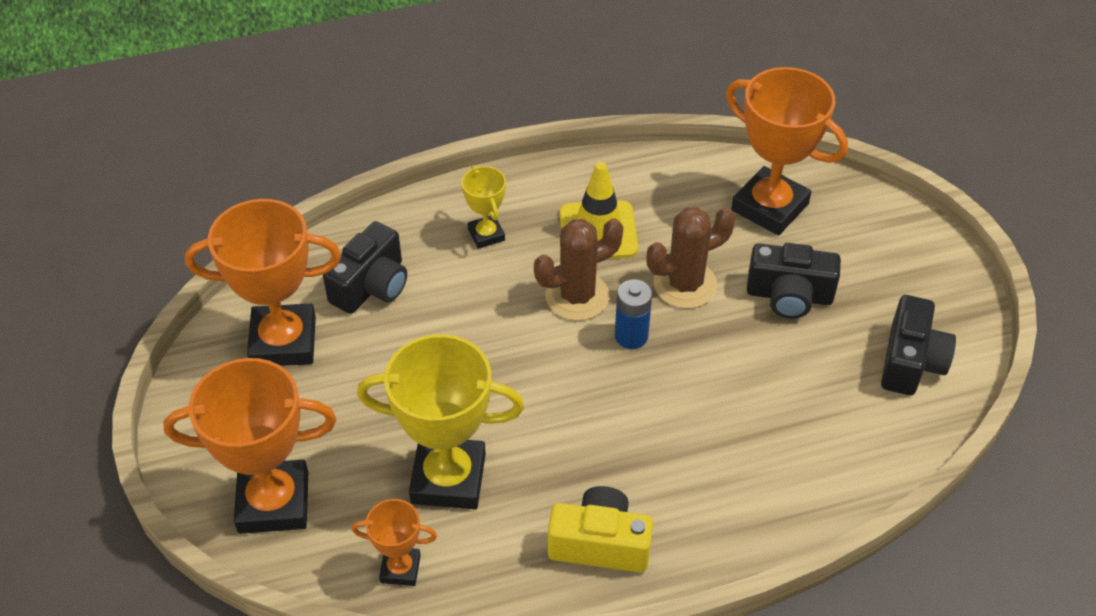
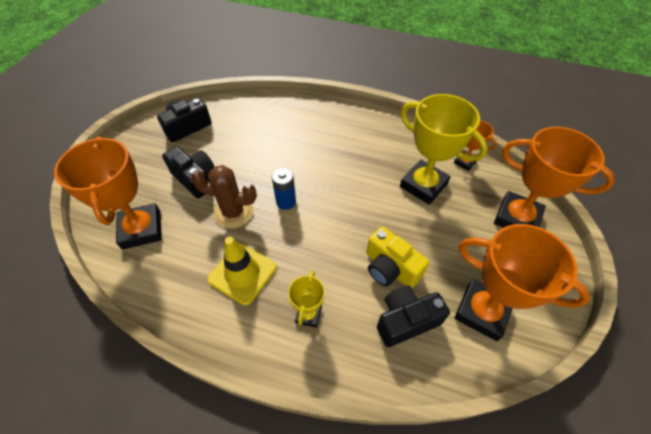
camera: 145 degrees left, 5 degrees up
brown cactus [534,218,623,321] -> none
yellow camera [548,486,653,573] -> yellow camera moved to [366,227,429,288]

